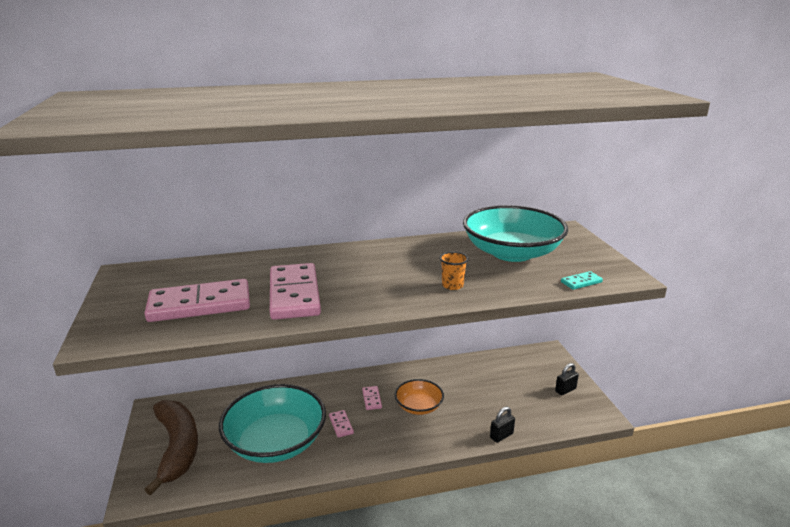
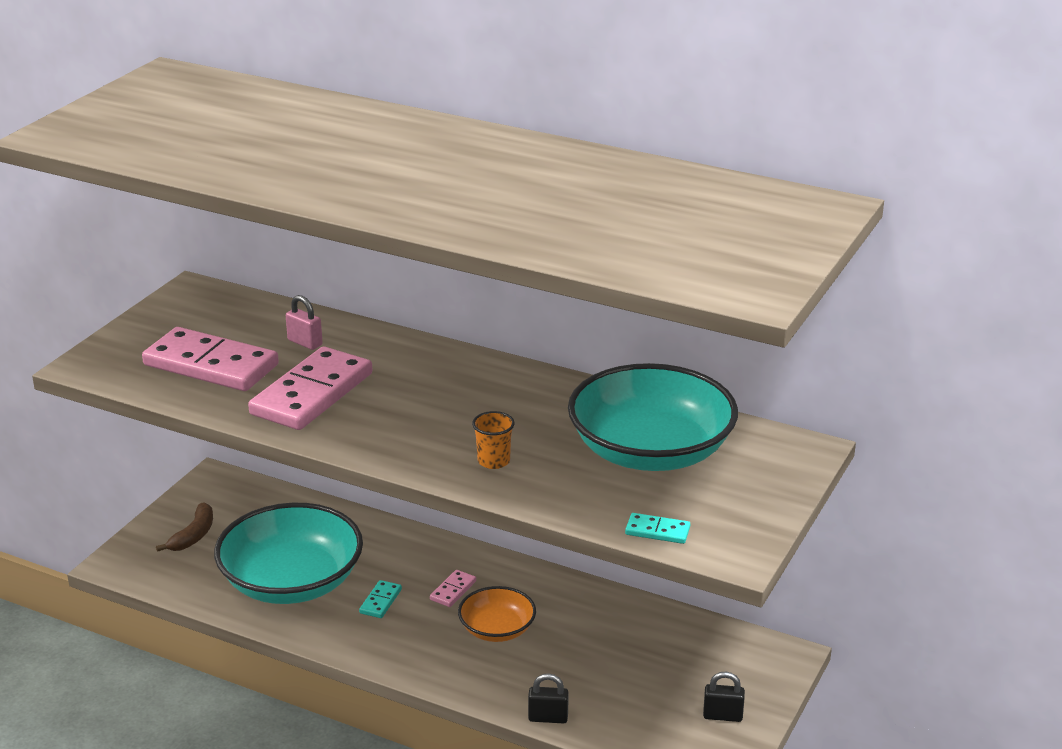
camera: 40 degrees right, 5 degrees up
brown banana [145,400,198,495] -> brown banana [156,502,213,552], size x0.50
pink domino [329,410,354,438] -> turquoise domino [359,580,402,618]
none -> pink padlock [286,295,323,350]

